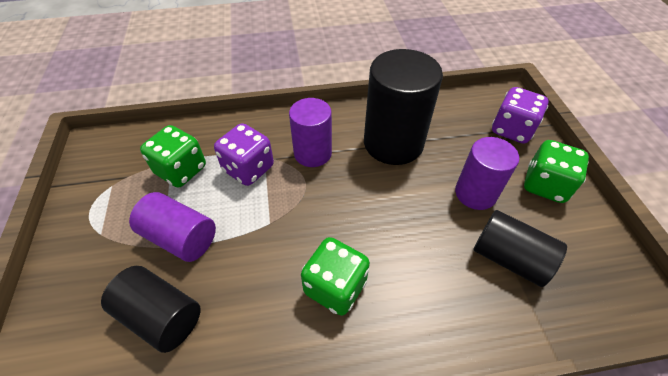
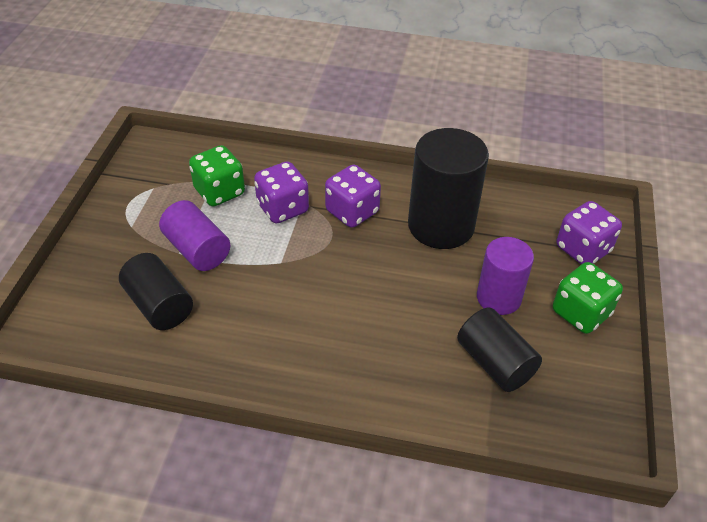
camera: 20 degrees right, 5 degrees down
purple cylinder [289,98,332,167] -> purple dice [325,165,381,228]
green dice [301,237,370,316] -> none

